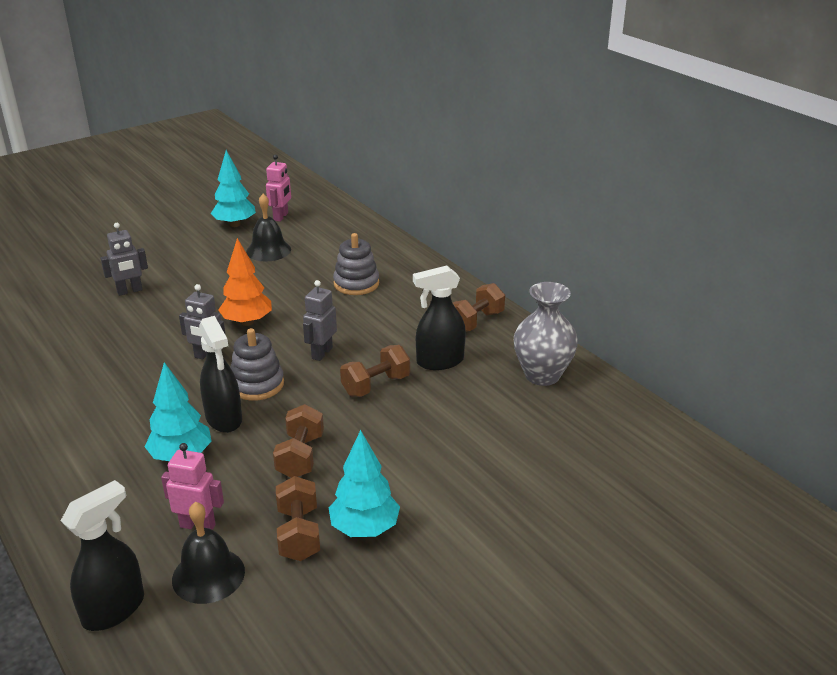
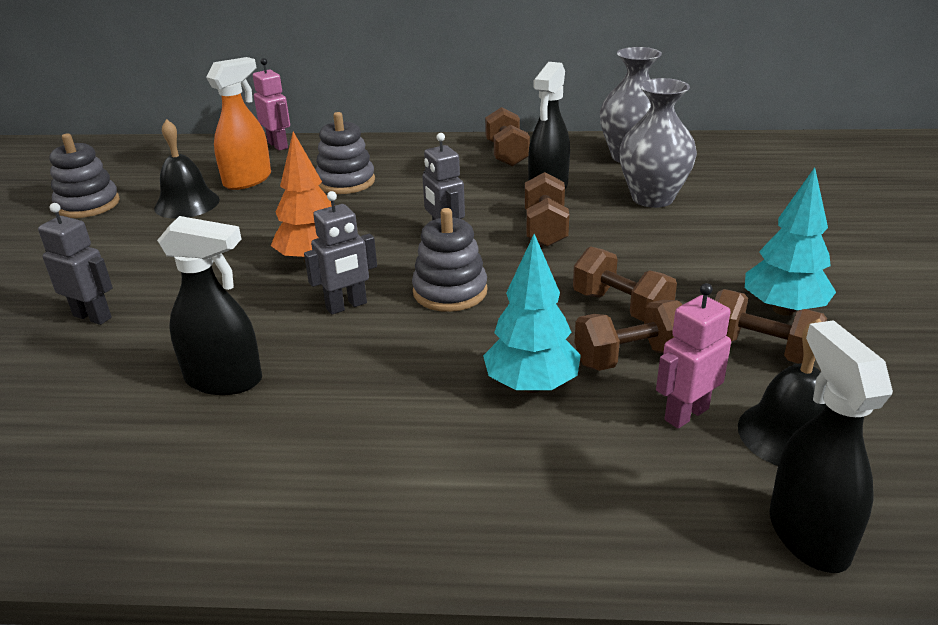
camera: 50 degrees left, 0 degrees up
grey robot [101,223,148,296] -> grey robot turned 75 degrees counterclockwise [38,203,113,325]
black spray bottle [199,316,242,433] -> black spray bottle moved to [157,216,262,395]
turquoise tree [211,150,256,227] -> grey stacking toy [49,134,120,218]
pink robot [266,155,291,222] -> pink robot moved to [253,58,290,151]
none -> orange spray bottle [206,57,271,190]
none -> brown dumbbell [574,300,682,371]
none -> grey vase [619,78,697,208]

